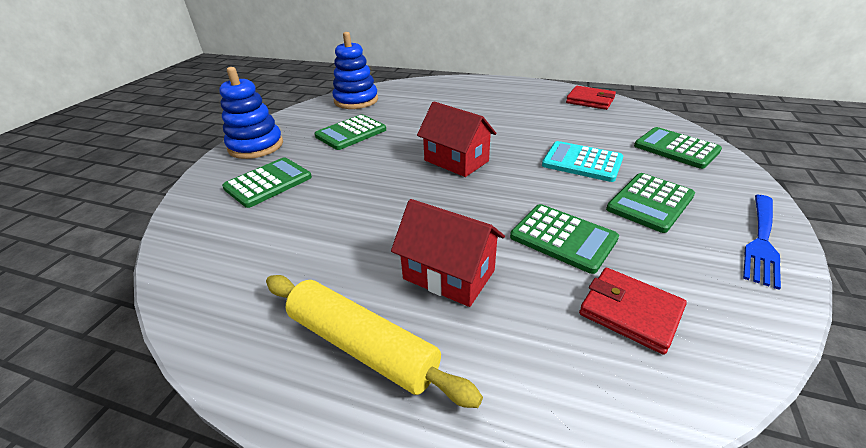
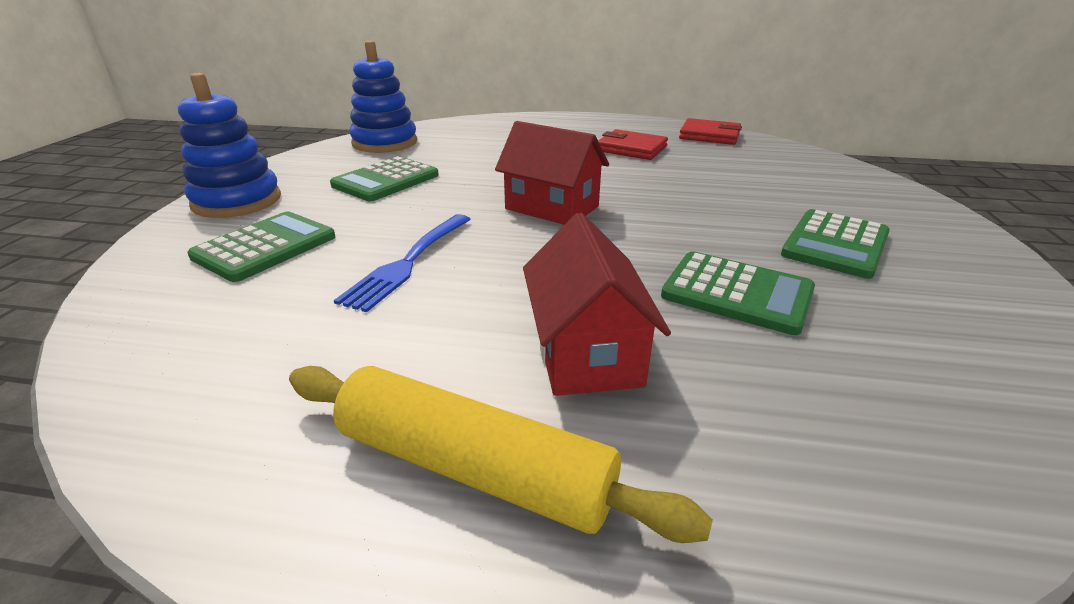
camera: 10 degrees left, 5 degrees down
red house [391,199,505,307] -> red house turned 60 degrees clockwise [523,213,671,396]
turquoise calculator [542,141,623,182] -> none
red wallet [579,268,687,355] -> red wallet moved to [598,129,668,160]
green calculator [634,127,722,169] -> none
blue fork [743,195,781,290] -> blue fork moved to [334,214,471,312]

